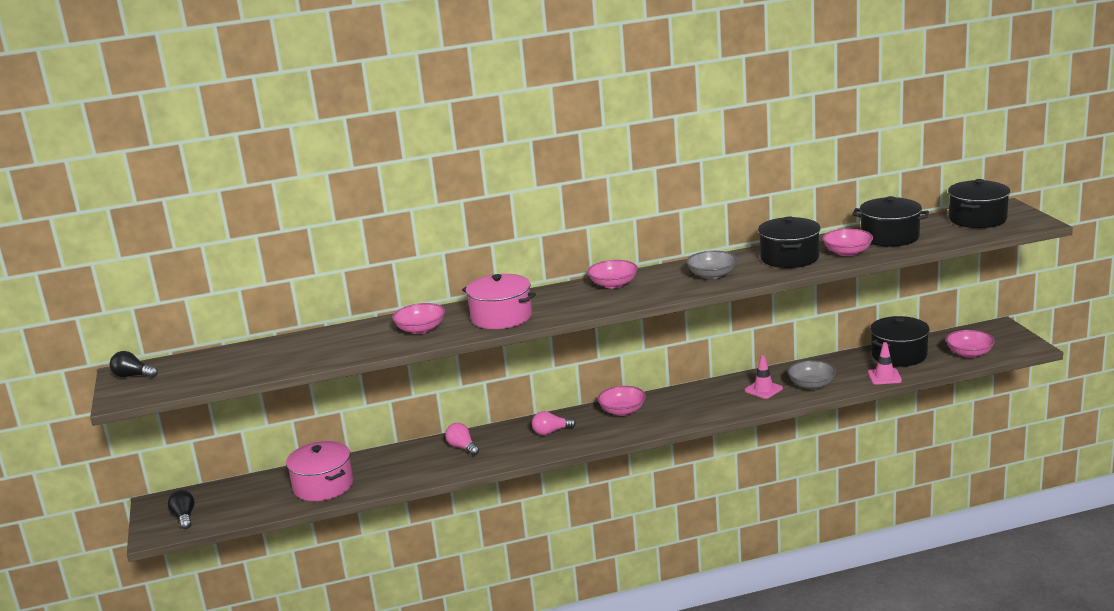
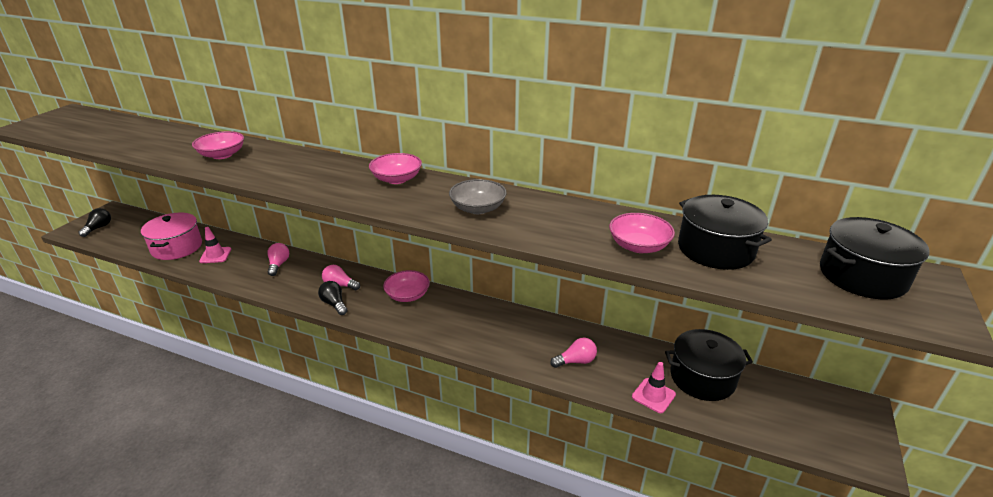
camera: 35 degrees right, 10 degrees up
black light bulb [110,351,158,378] -> black light bulb moved to [318,281,348,315]
pink pot [462,274,536,329] -> none
pink traffic cone [745,355,783,399] -> pink traffic cone moved to [199,227,231,263]
black pot [758,216,820,268] -> none
grey bowl [787,360,836,389] -> pink light bulb [550,338,597,368]
pink bowl [946,330,995,358] -> none

